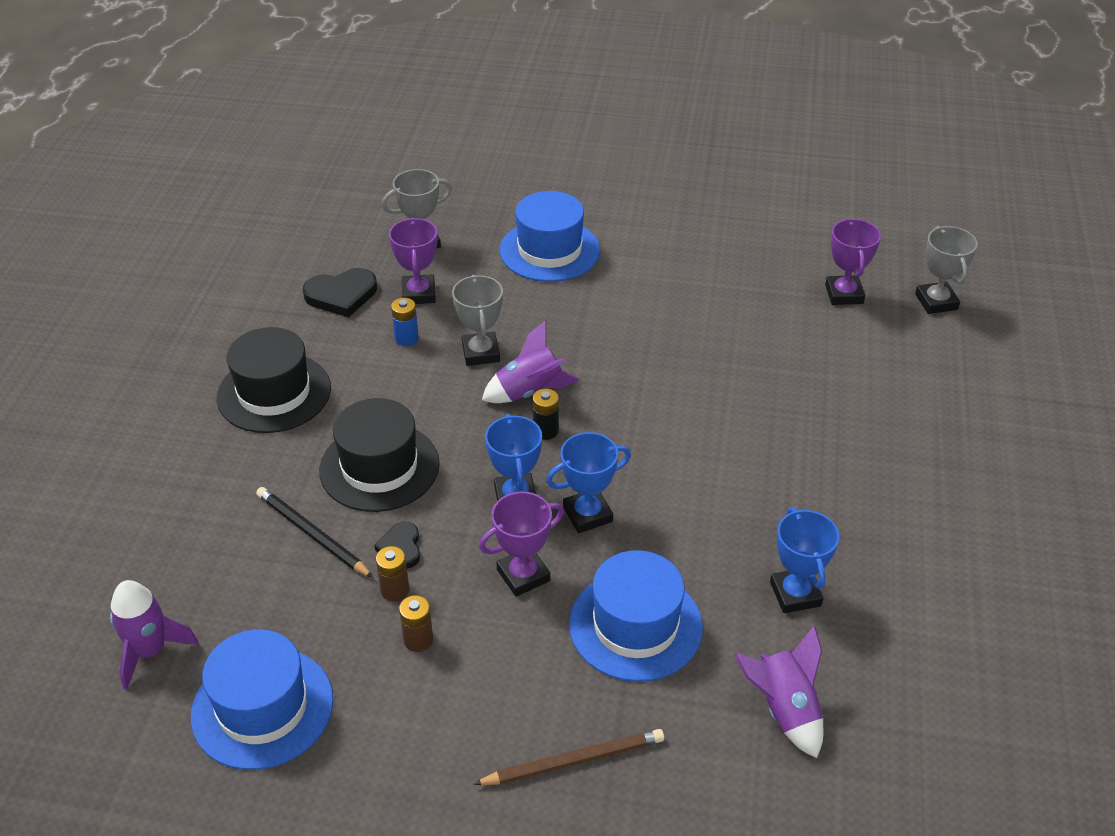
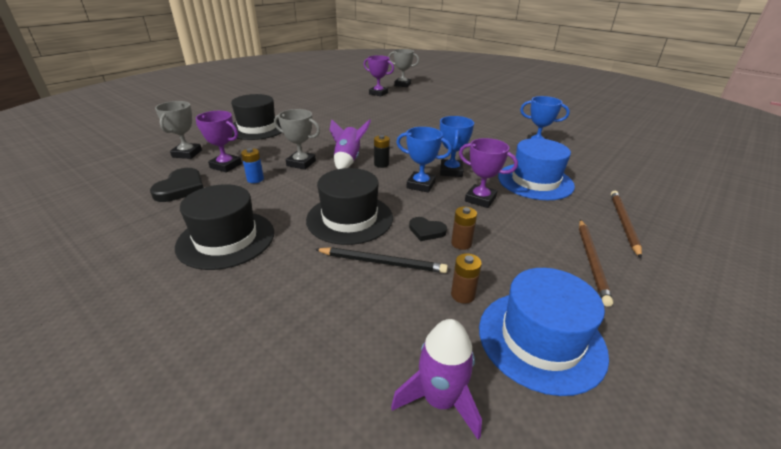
camera: 60 degrees left, 10 degrees down
black pencil [256,487,373,578] -> black pencil turned 150 degrees counterclockwise [315,247,448,273]
brown battery [399,595,433,652] -> brown battery moved to [451,253,482,304]
purple trophy [479,492,564,597] -> purple trophy turned 60 degrees counterclockwise [459,138,518,208]
blue hat [500,191,600,282] -> black hat [231,94,282,140]
purple rocket [734,626,823,758] -> none
none -> brown pencil [579,219,613,307]

